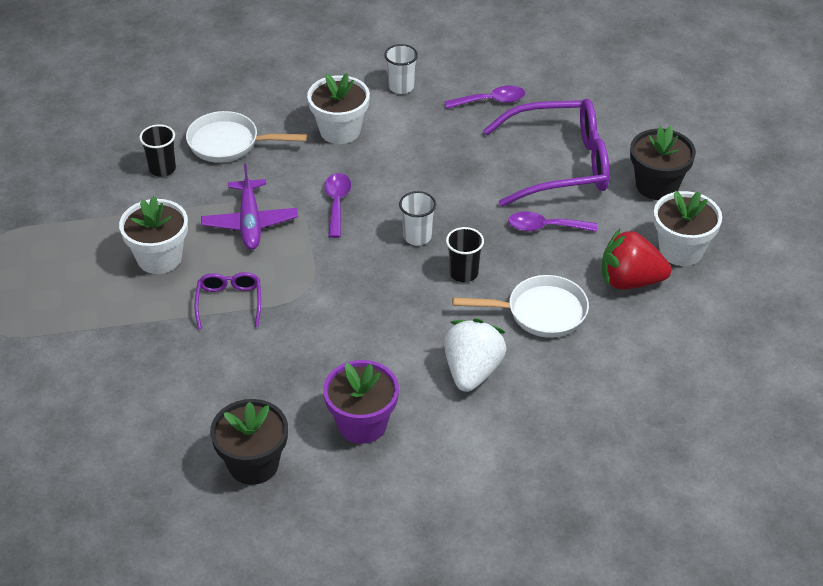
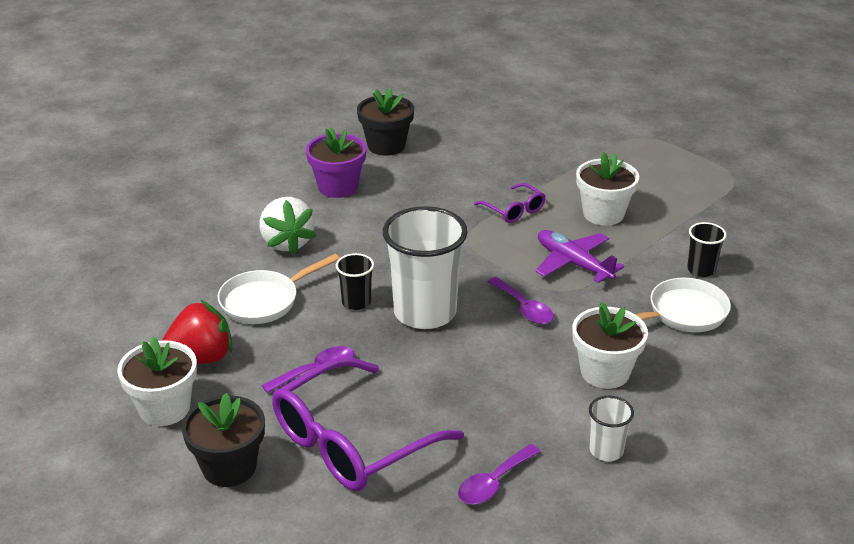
camera: 145 degrees right, 10 degrees down
white cup [399,191,436,245] -> white cup [383,206,468,329], size x2.12

